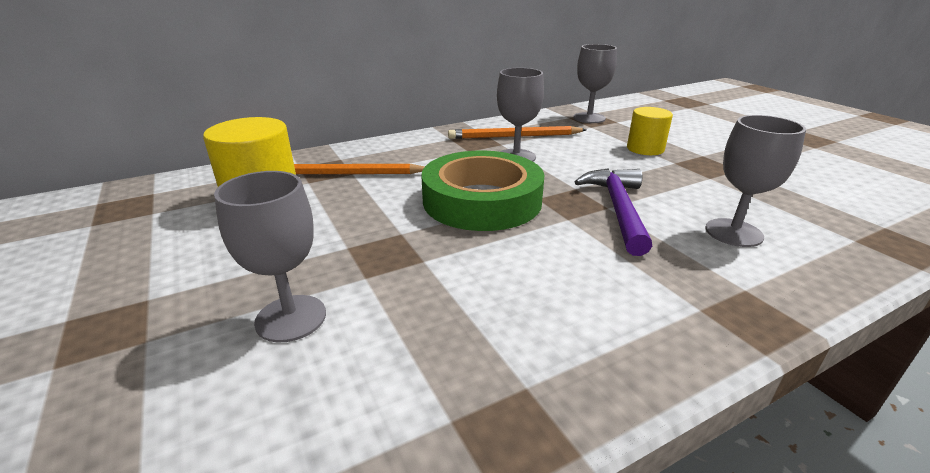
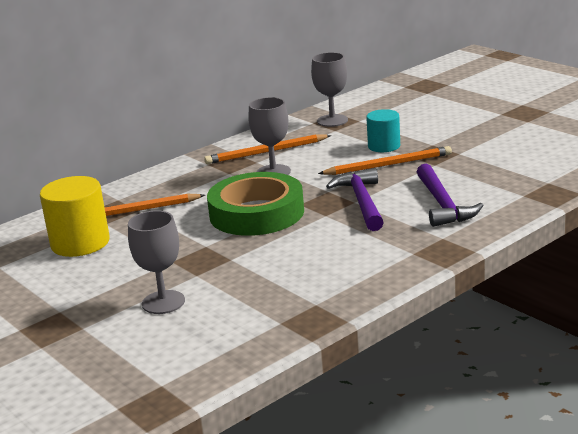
camera: 10 degrees left, 5 degrees down
yellow cylinder [627,107,673,155] -> turquoise cylinder [366,109,400,152]
grey goblet [705,115,806,247] -> purple hammer [417,164,484,227]
none -> orange pencil [318,146,452,175]

